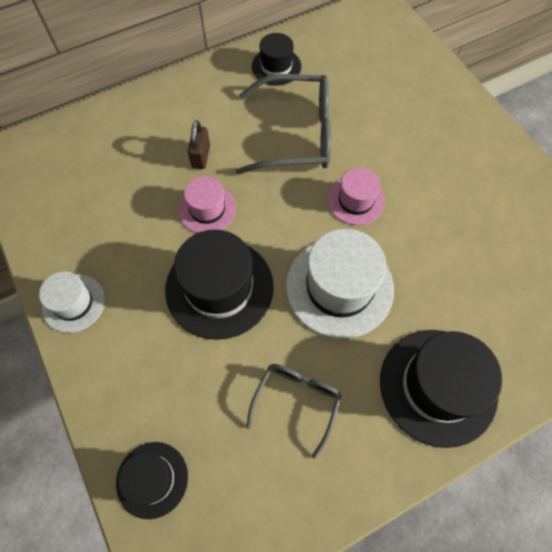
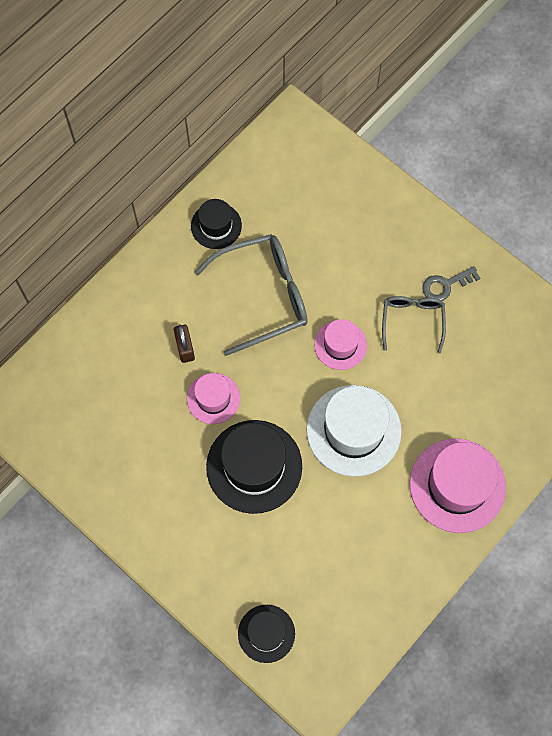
camera: 20 degrees left, 5 degrees up
white hat [39,271,105,333] -> none
grey glasses [246,364,342,459] -> grey glasses moved to [382,296,446,354]
black hat [380,330,502,448] -> pink hat [409,439,506,533]
none -> grey key [422,266,480,301]

